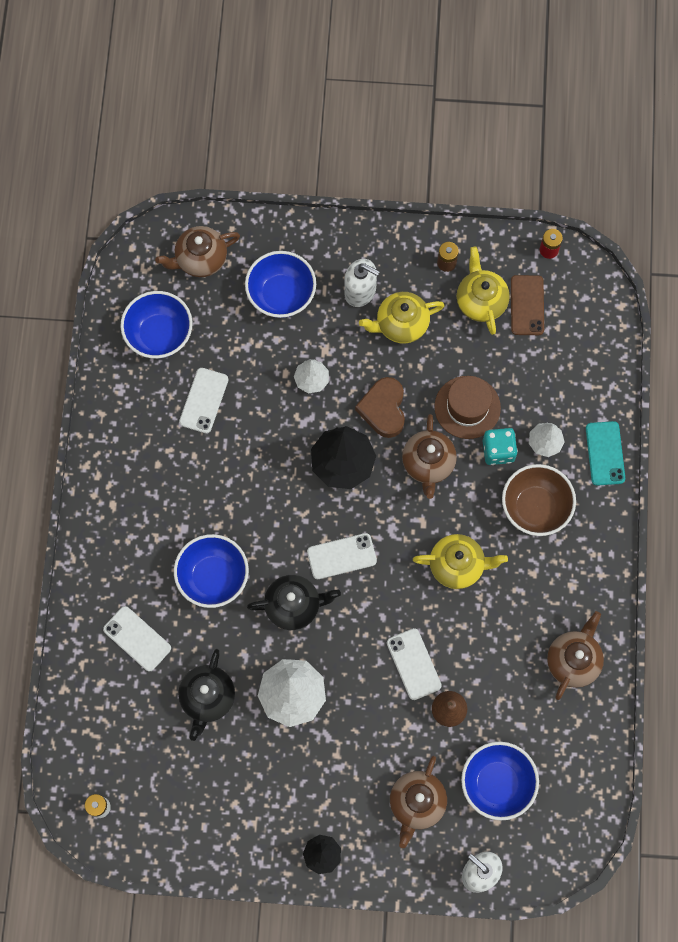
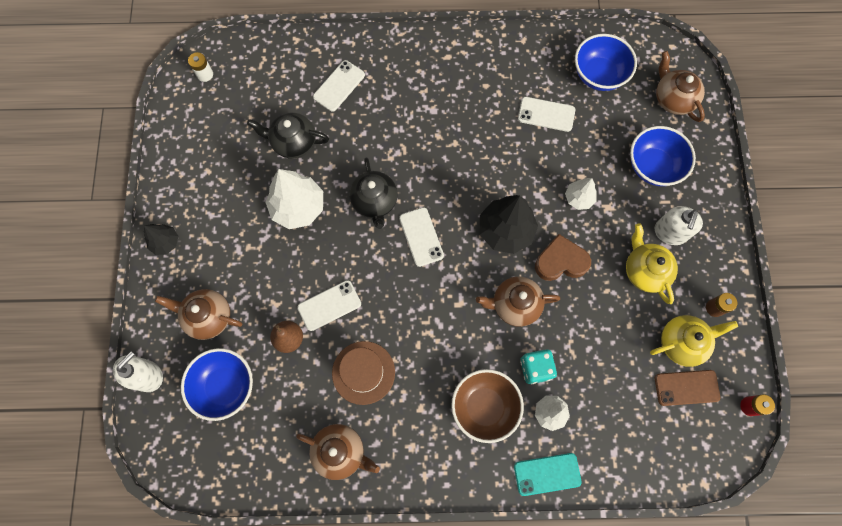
camera: 85 degrees right, 0 degrees up
blue bowl [174,534,249,608] -> none
yellow teapot [413,534,508,589] -> none
brown hat [434,376,501,439] -> brown hat moved to [332,341,395,405]

